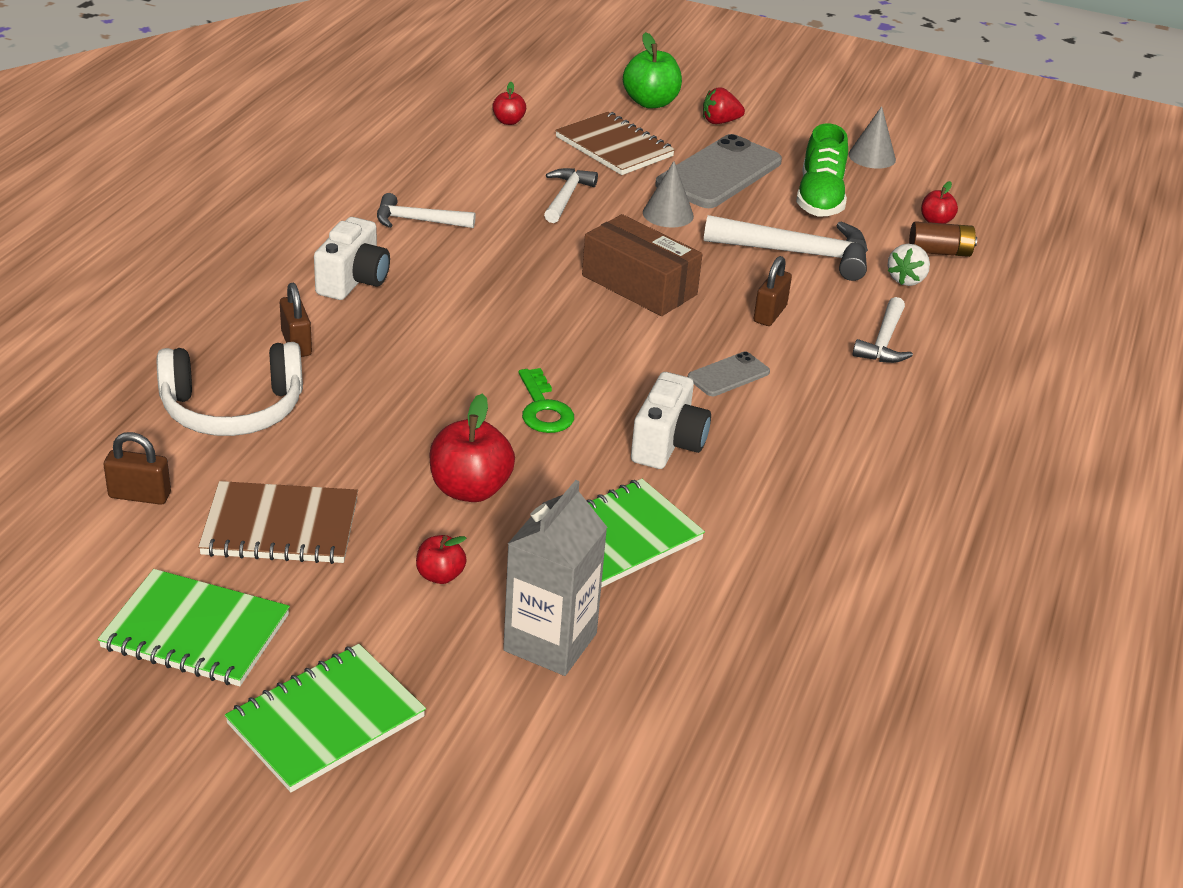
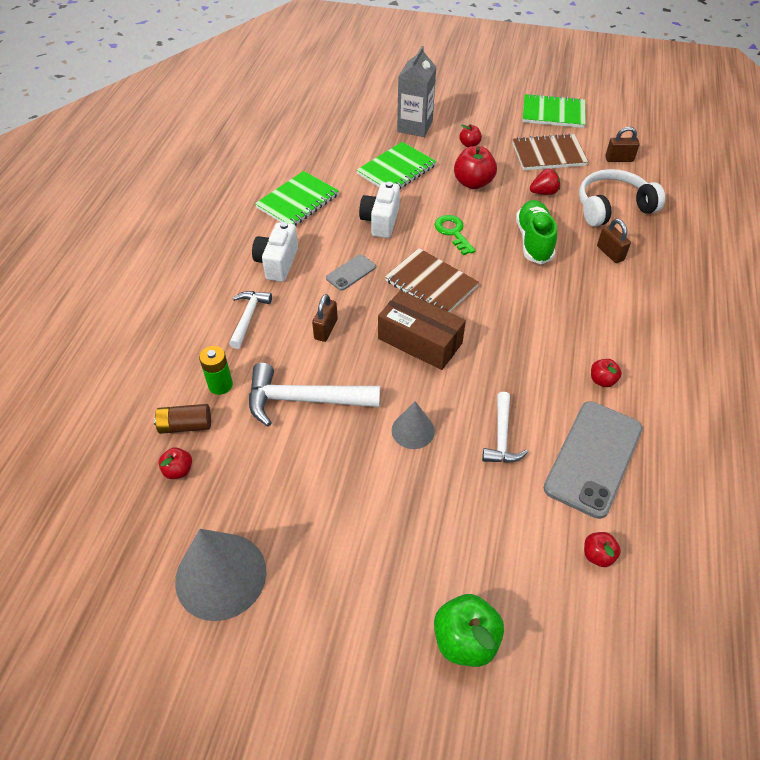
camera: 175 degrees right, 15 degrees up
green notebook [225,644,426,792] -> green notebook moved to [255,171,339,226]
white camera [314,217,390,300] -> white camera moved to [252,222,298,282]
white hammer [377,193,476,228] -> red apple [591,359,621,387]
brown notebook [555,112,675,175] -> brown notebook moved to [385,248,479,312]
grey phone [655,134,782,208] -> grey phone moved to [543,401,643,519]
red strawberry [703,87,745,124] -> red strawberry moved to [530,169,560,195]
green shoe [796,123,848,217] -> green shoe moved to [516,200,557,264]
grey cone [848,106,896,169] -> grey cone [175,529,267,621], size x1.83
white strawberry [888,244,930,286] -> green battery [199,346,233,395]

